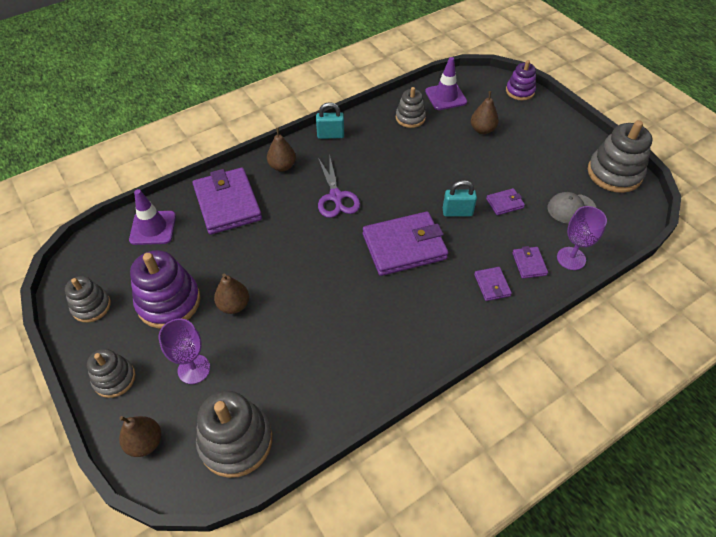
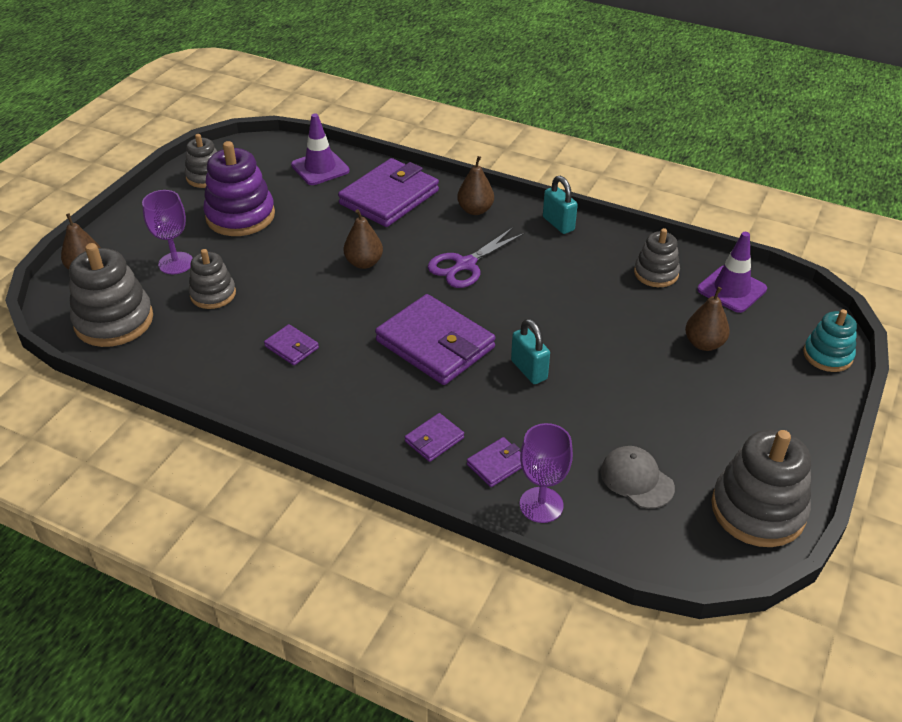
camera: 60 degrees right, 10 degrees down
grey stacking toy [87,349,136,398] -> grey stacking toy moved to [189,249,236,309]
brown pear [214,274,249,314] -> brown pear moved to [343,209,383,269]
purple wallet [486,188,525,215] -> purple wallet moved to [264,324,319,365]
purple stacking toy [506,60,536,100] -> turquoise stacking toy [803,309,857,372]

